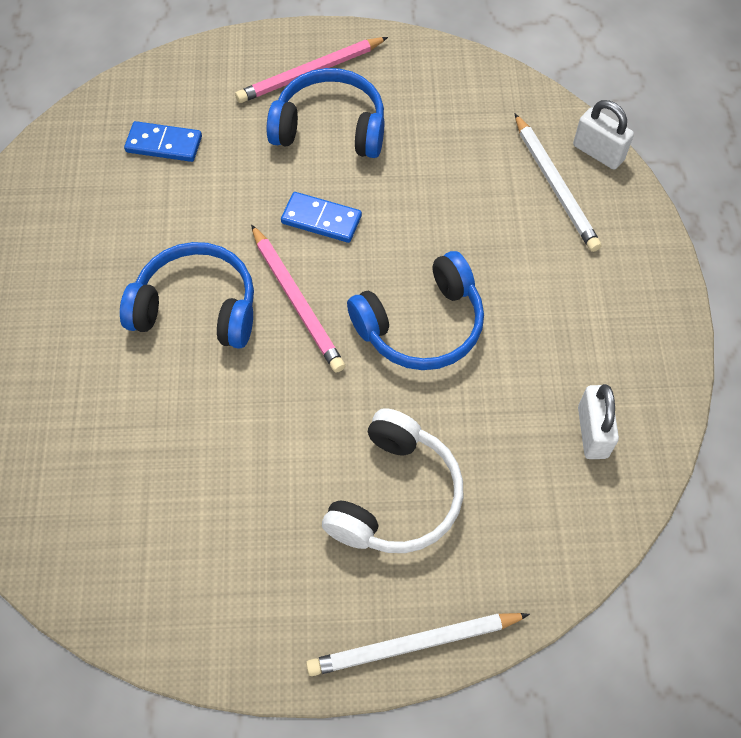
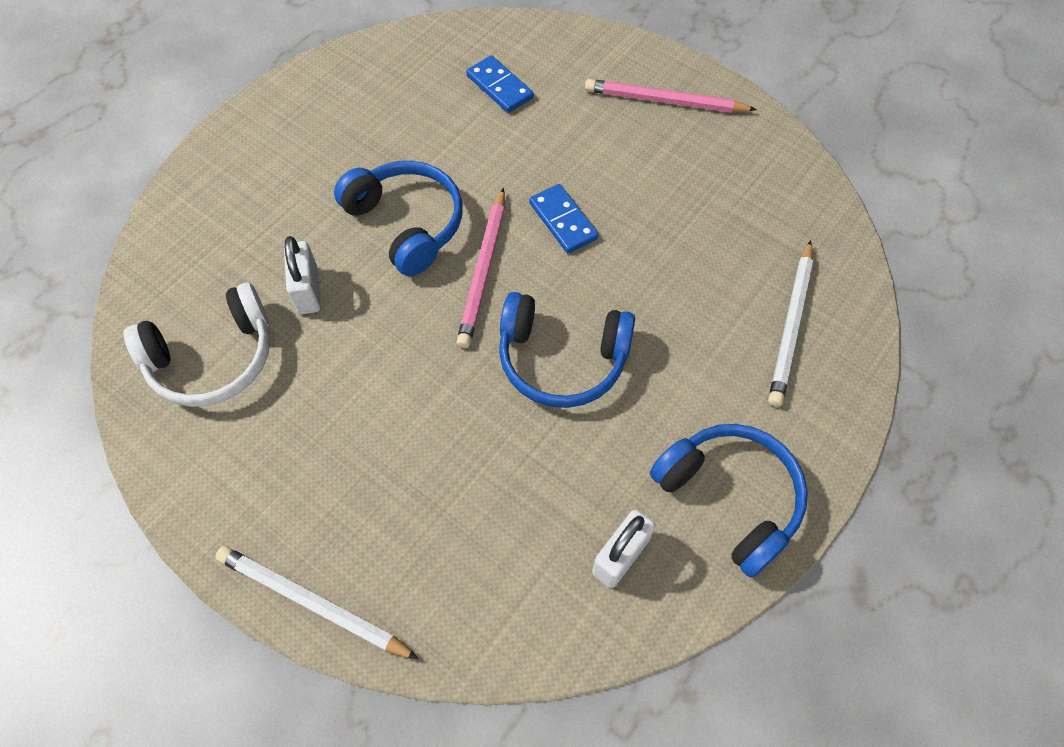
camera: 40 degrees right, 0 degrees up
blue headphones [267,68,385,158] -> blue headphones moved to [650,424,808,577]
white headphones [322,408,463,553] -> white headphones moved to [123,283,270,407]
white padlock [573,100,634,170] -> white padlock moved to [284,236,320,314]

